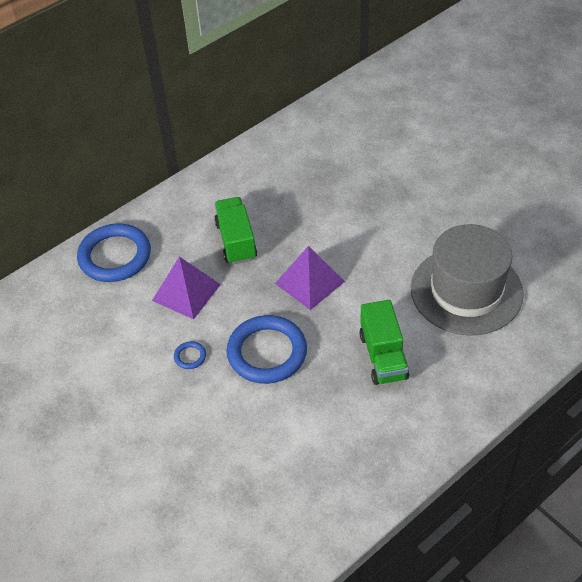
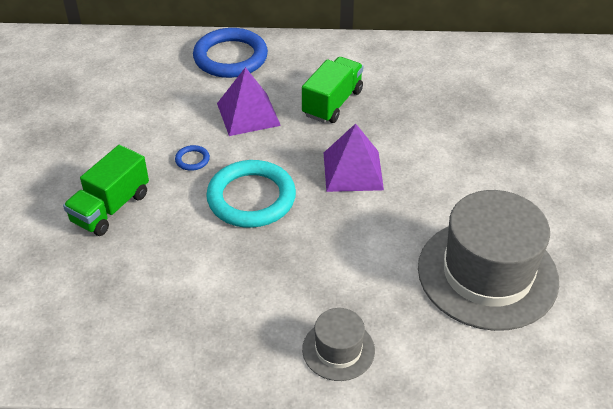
camera: 40 degrees right, 5 degrees down
blue ring [226,315,307,384] -> turquoise ring [206,160,296,228]
green truck [359,300,410,385] -> green truck moved to [63,145,149,236]
none -> grey hat [302,308,375,381]

